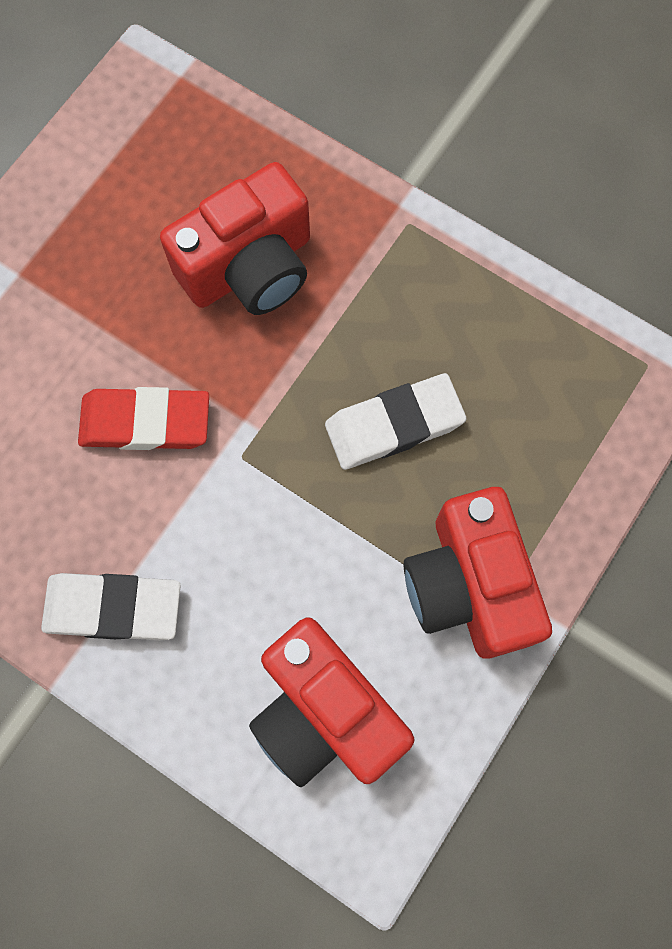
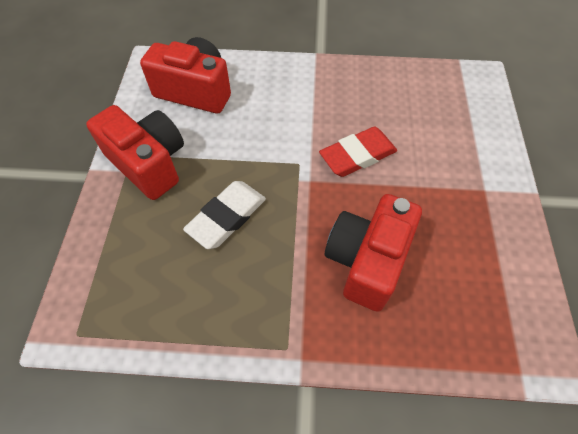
camera: 150 degrees right, 15 degrees down
white eraser [41,573,181,640] -> none

